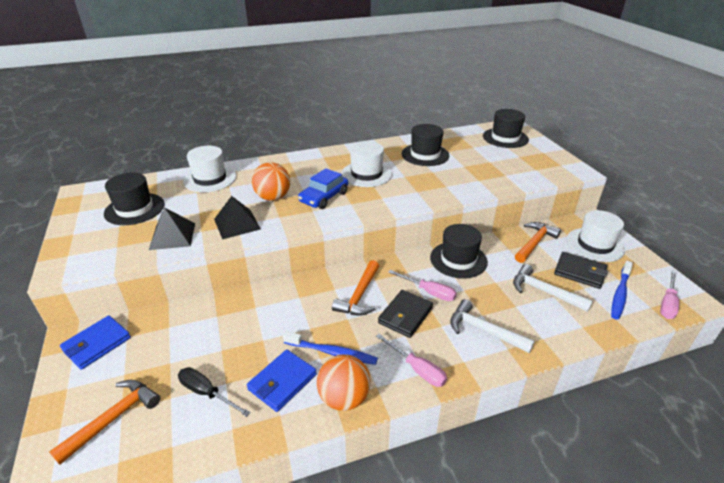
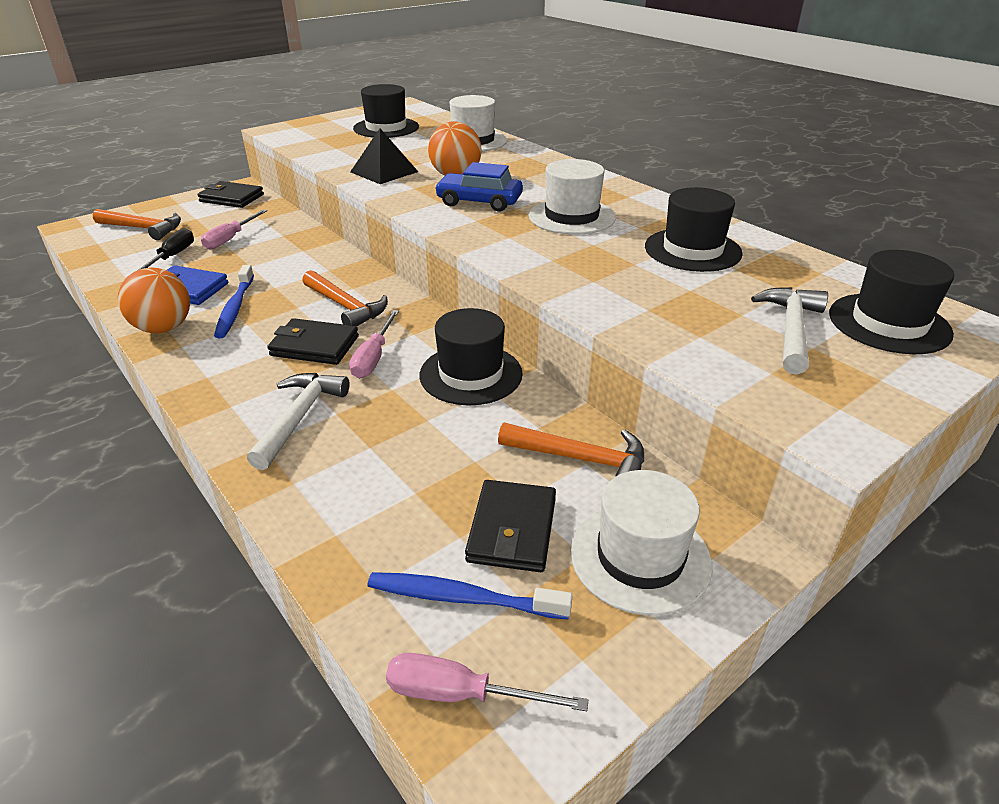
camera: 70 degrees right, 0 degrees up
blue wallet [60,315,131,370] -> black wallet [197,181,264,208]
black pyramid [149,207,195,250] -> none
orange hammer [332,260,379,316] -> orange hammer turned 135 degrees counterclockwise [302,270,388,326]
pink screwdriver [376,334,447,387] -> pink screwdriver moved to [201,209,267,250]
white hammer [513,264,593,312] -> white hammer moved to [751,287,828,374]

